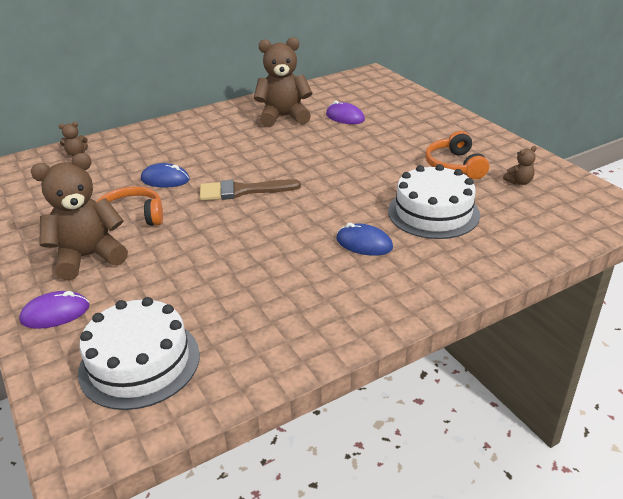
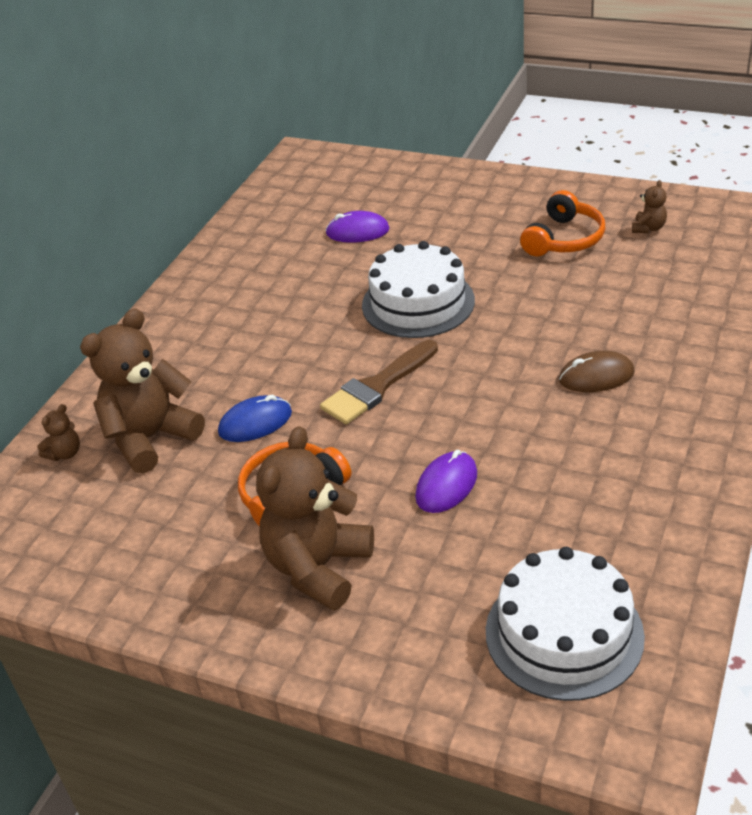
camera: 35 degrees left, 5 degrees up
purple mouse [19,291,90,329] -> purple mouse moved to [415,450,477,513]
brown teddy bear [254,37,312,127] -> brown teddy bear moved to [80,309,205,474]
blue mouse [336,223,393,256] -> brown mouse [559,351,635,392]
white cake [388,164,480,239] -> white cake moved to [362,241,475,338]
orange headphones [425,131,489,179] -> orange headphones turned 105 degrees counterclockwise [520,190,605,256]

